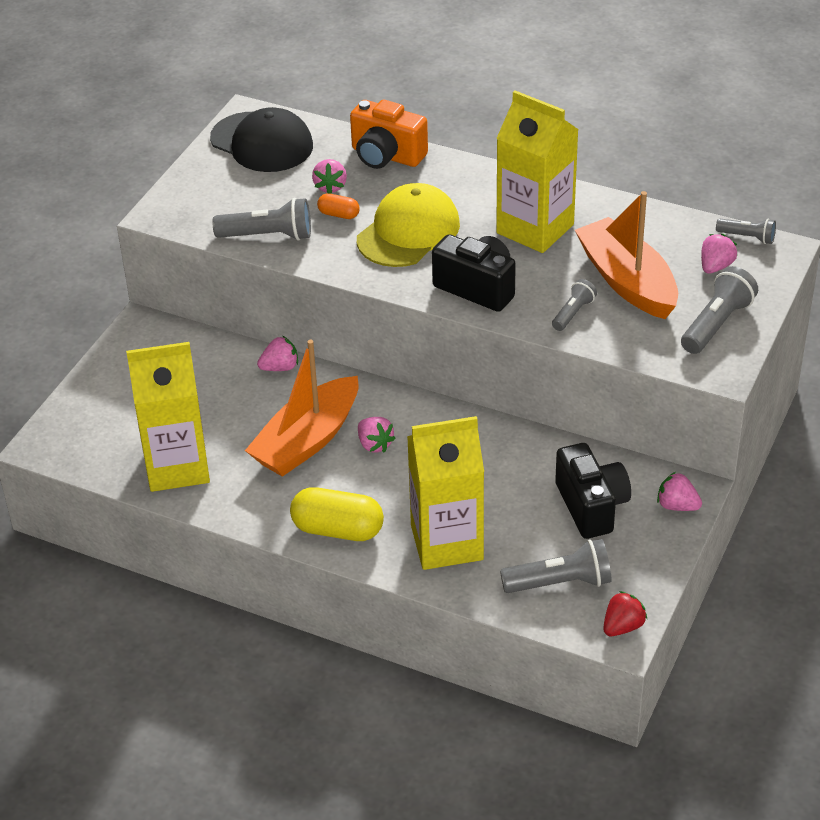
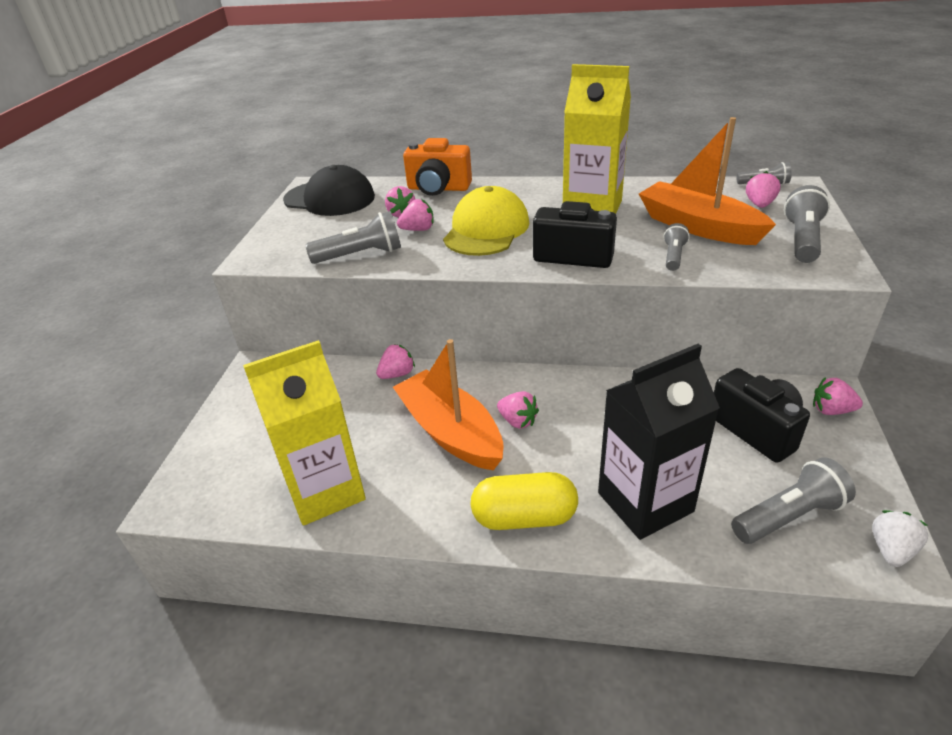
camera: 15 degrees left, 5 degrees down
orange boat [245,340,358,477] -> orange boat turned 120 degrees clockwise [393,339,503,471]
orange capsule [317,193,360,219] -> pink strawberry [397,199,434,231]
yellow carton [407,416,484,570] -> black carton [598,344,720,540]
red strawberry [603,591,647,636] -> white strawberry [872,510,928,567]

